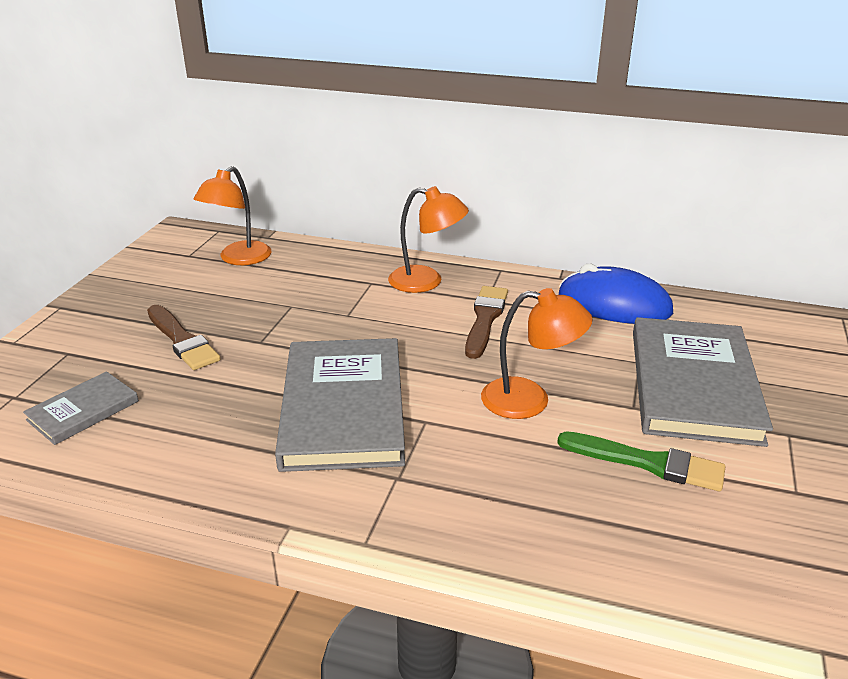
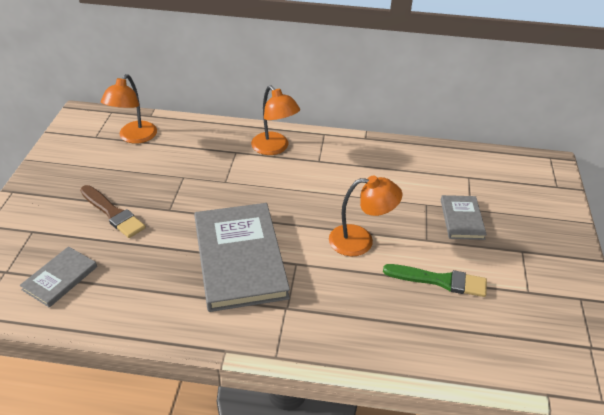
camera: 10 degrees left, 10 degrees up
orange lamp [388,186,469,293] -> orange lamp turned 45 degrees clockwise [251,86,300,155]
brown brush [465,286,508,359] -> none
blue mouse [559,264,673,324] -> none
grey book [633,317,773,447] -> grey book [441,195,487,240], size x0.50

